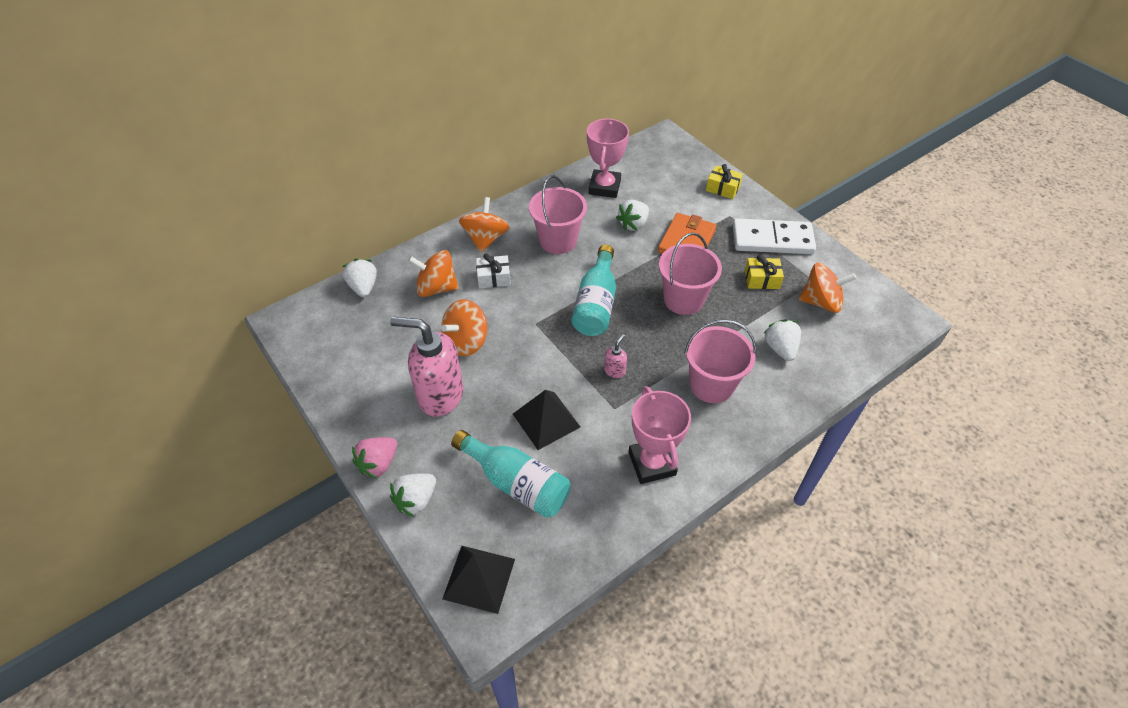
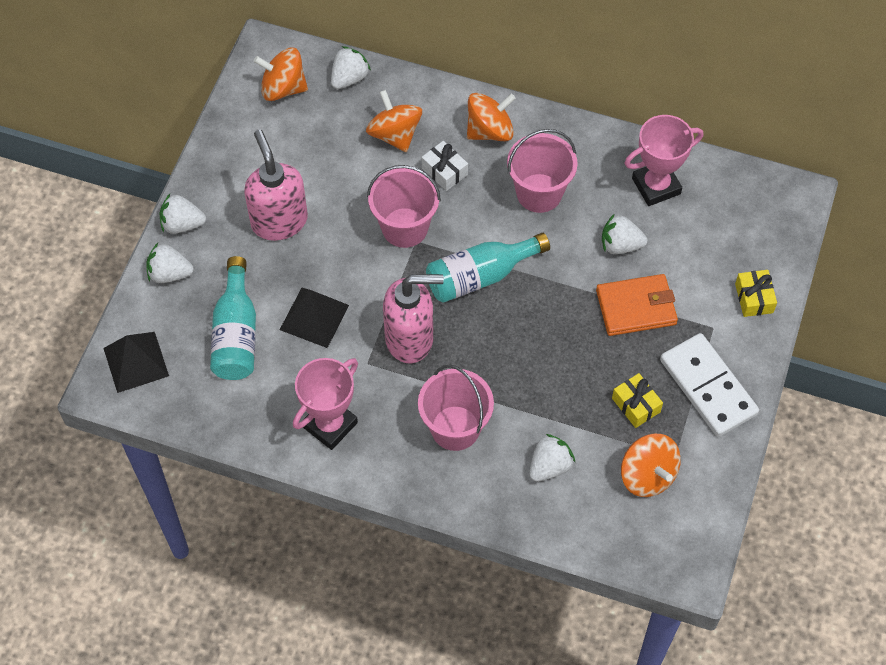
camera: 55 degrees right, 10 degrees up
pink strawberry [352,437,397,479] -> white strawberry [159,194,206,234]
orange spinning top [441,299,487,356] -> orange spinning top moved to [254,47,308,101]
pink soap dispenser [604,334,627,378] -> pink soap dispenser [383,274,444,363], size x2.41
pink bucket [659,232,722,315] -> pink bucket moved to [367,165,441,248]

